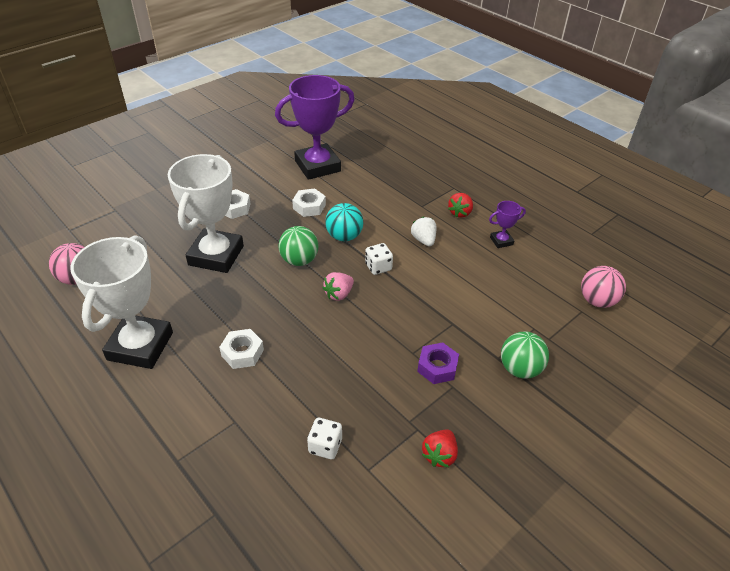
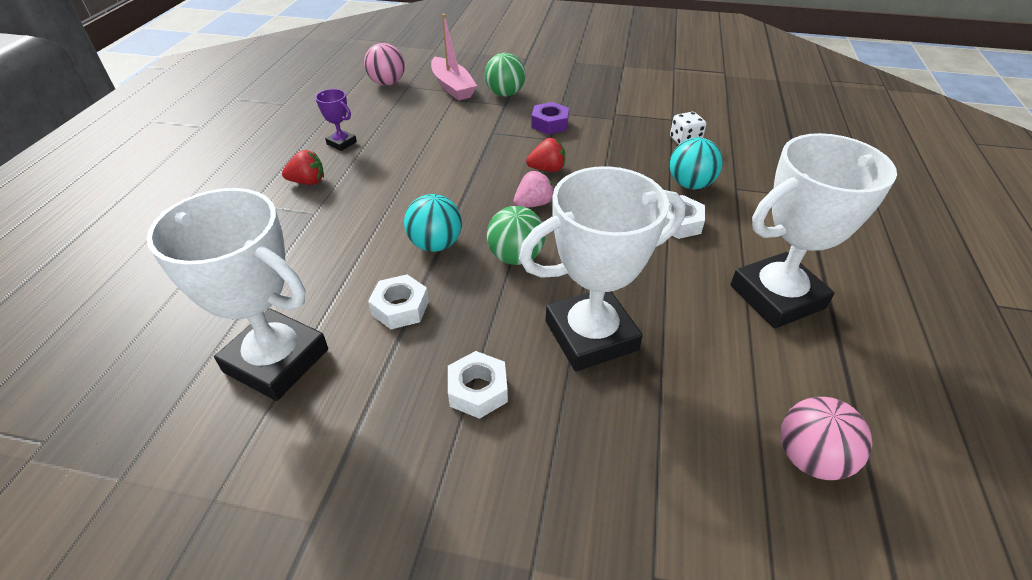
camera: 125 degrees left, 0 degrees up
purple trophy [275,75,355,180] -> white trophy [146,188,328,401]
pink strawberry [323,272,354,301] -> pink strawberry turned 45 degrees counterclockwise [514,171,554,208]
white dice [365,243,393,275] -> none
white strawberry [411,217,437,246] -> none
red strawberry [422,430,458,467] -> red strawberry moved to [526,138,565,172]
none -> pink boat [431,14,477,101]
none -> turquoise ball [670,137,723,189]

